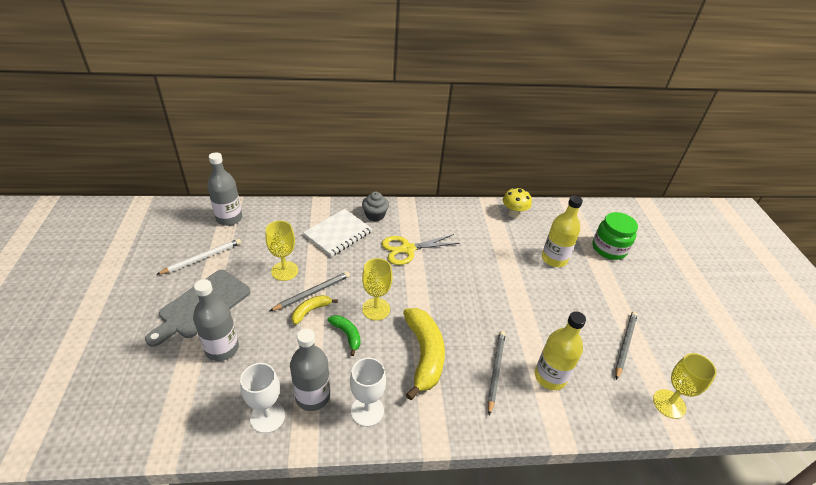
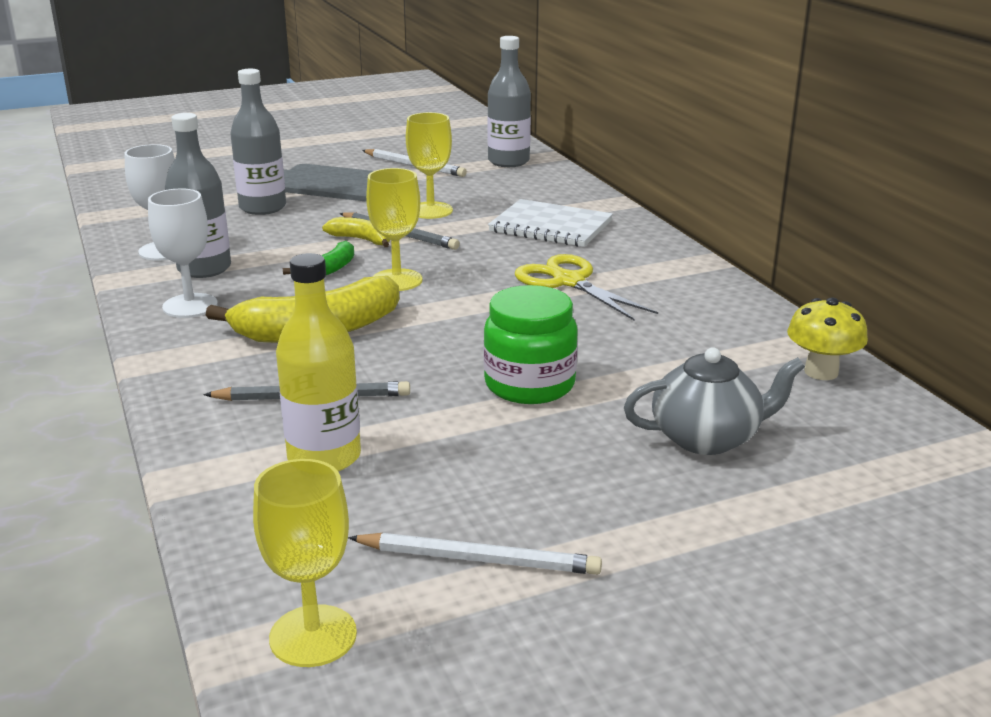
camera: 75 degrees right, 15 degrees down
grey cupcake [362,192,389,221] -> none
yellow bottle [542,196,583,267] -> grey teapot [624,348,805,455]
green jar [593,212,638,260] -> green jar moved to [483,285,578,404]
grey pencil [615,311,638,380] -> white pencil [348,533,602,575]

